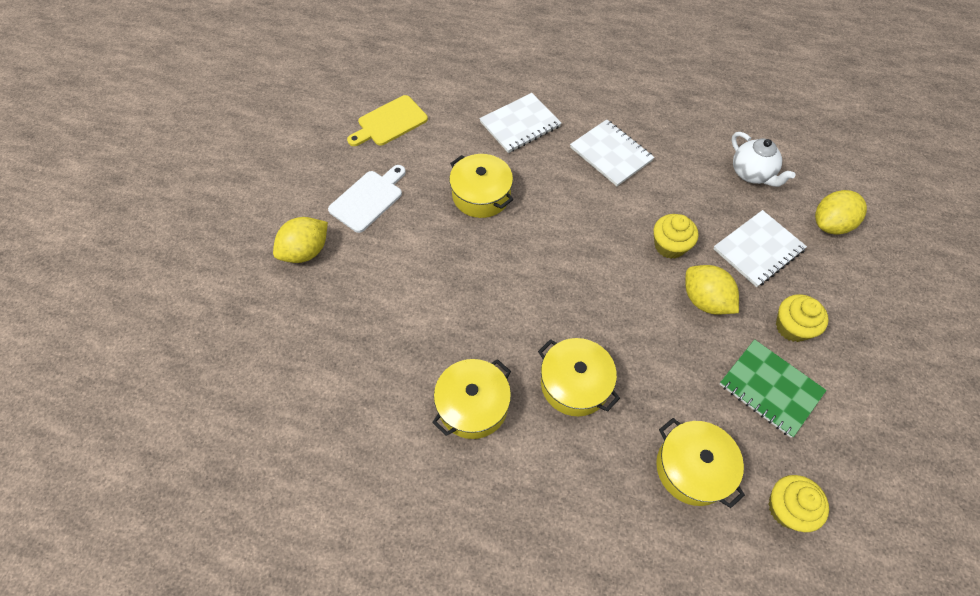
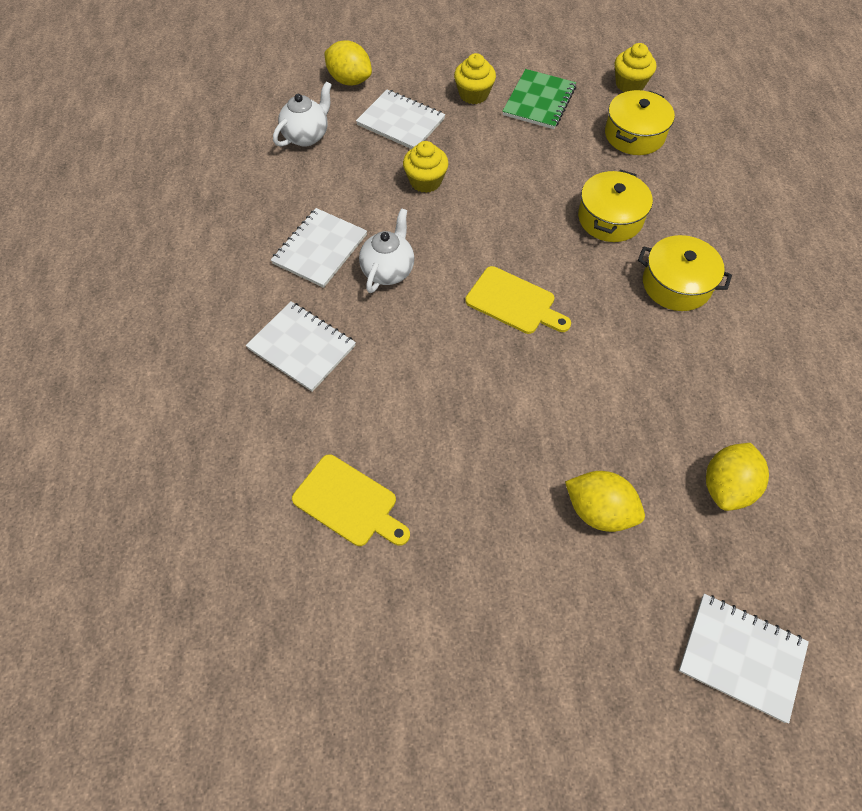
camera: 110 degrees left, 0 degrees up
white cutting board [328,165,406,233] -> none
yellow pot [449,154,514,218] -> none
yellow lemon [685,265,739,315] -> yellow lemon moved to [706,443,769,511]
none -> white teapot [359,208,414,293]
none -> yellow cutting board [465,266,571,334]
none -> white notebook [679,594,809,723]

